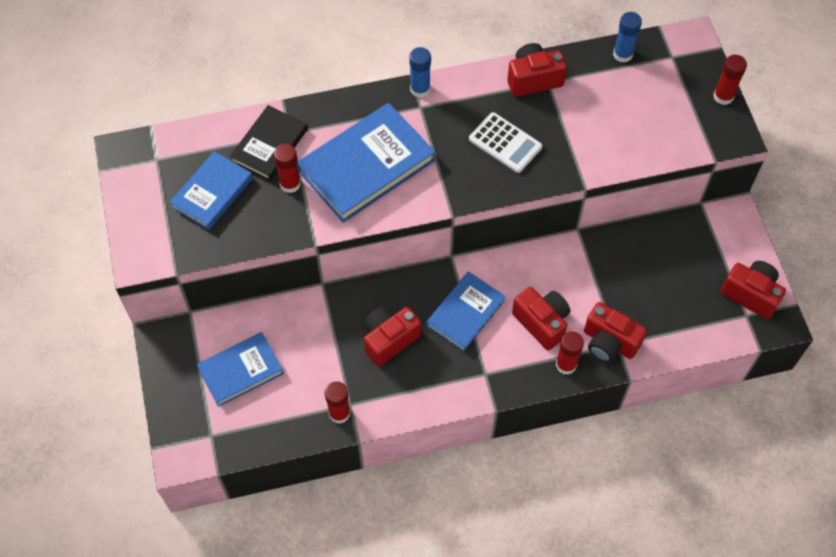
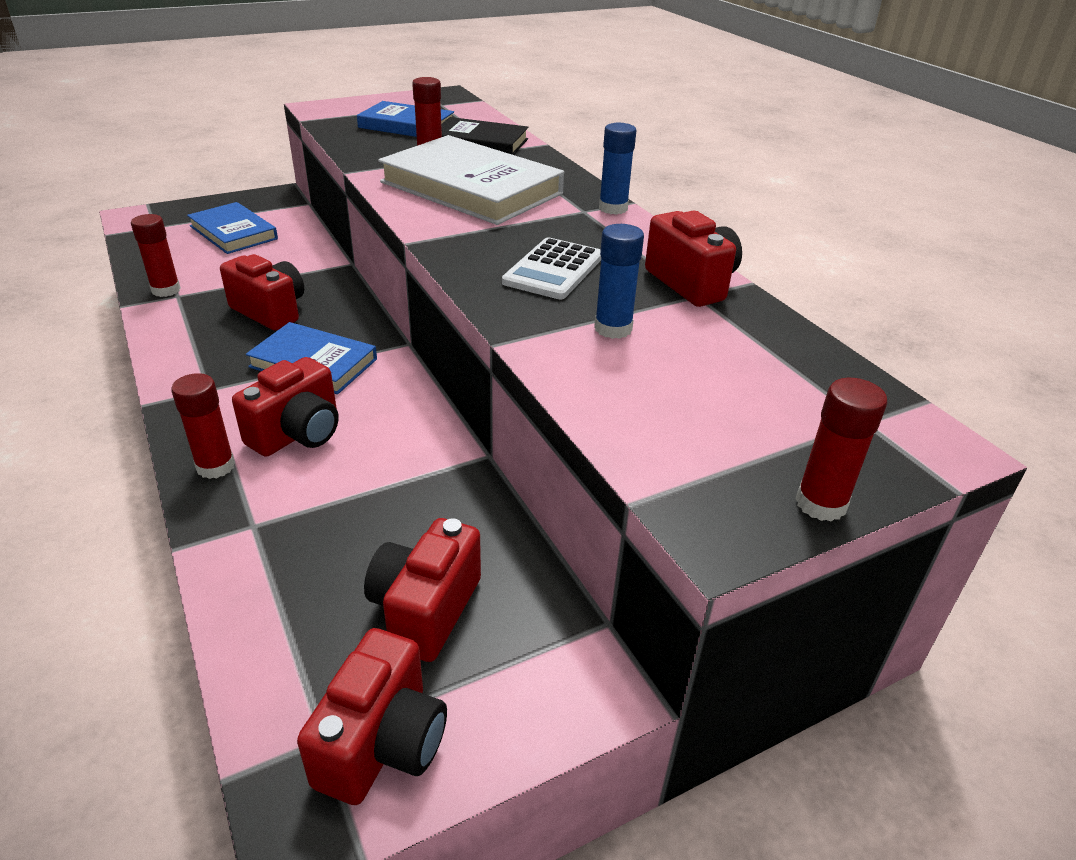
camera: 75 degrees right, 25 degrees down
blue book [297,103,435,223] -> white book [378,135,564,225]
red camera [584,302,647,363] -> red camera moved to [364,518,481,662]
blue glue stick [613,12,642,63] -> blue glue stick moved to [594,224,644,339]

